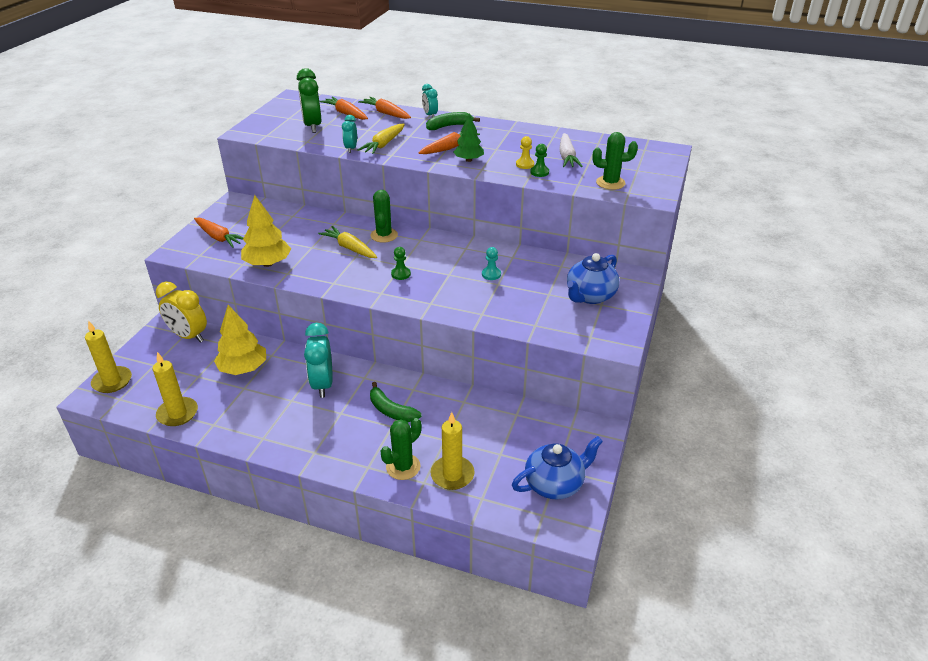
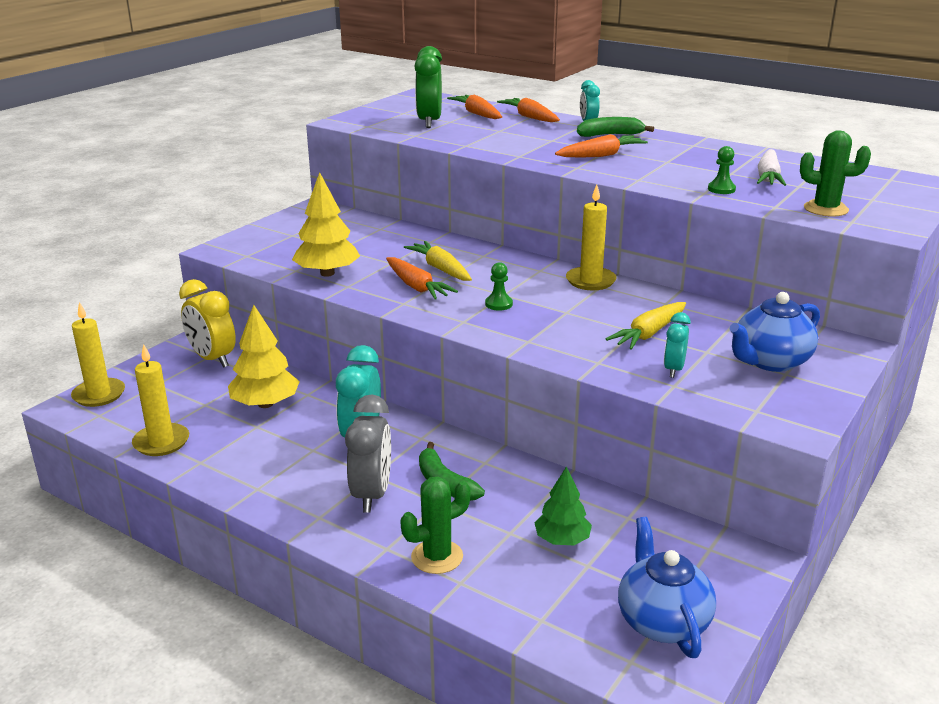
camera: 15 degrees right, 10 degrees down
orange carrot [194,218,244,248] -> orange carrot moved to [386,257,458,300]
turquoise clock [342,115,357,153] -> turquoise clock moved to [664,312,691,378]
yellow carrot [358,124,405,154] -> yellow carrot moved to [606,302,686,350]
green cactus [370,190,398,243] -> none
yellow candle [430,412,475,490] -> yellow candle moved to [566,185,617,290]
green tree [453,114,484,162] -> green tree moved to [535,466,592,545]
turquoise pawn [482,247,501,280] -> none
blue teapot [512,436,603,500] -> blue teapot turned 90 degrees counterclockwise [618,517,716,658]
yellow pawn [516,136,534,169] -> none
none -> grey clock [345,394,391,513]

